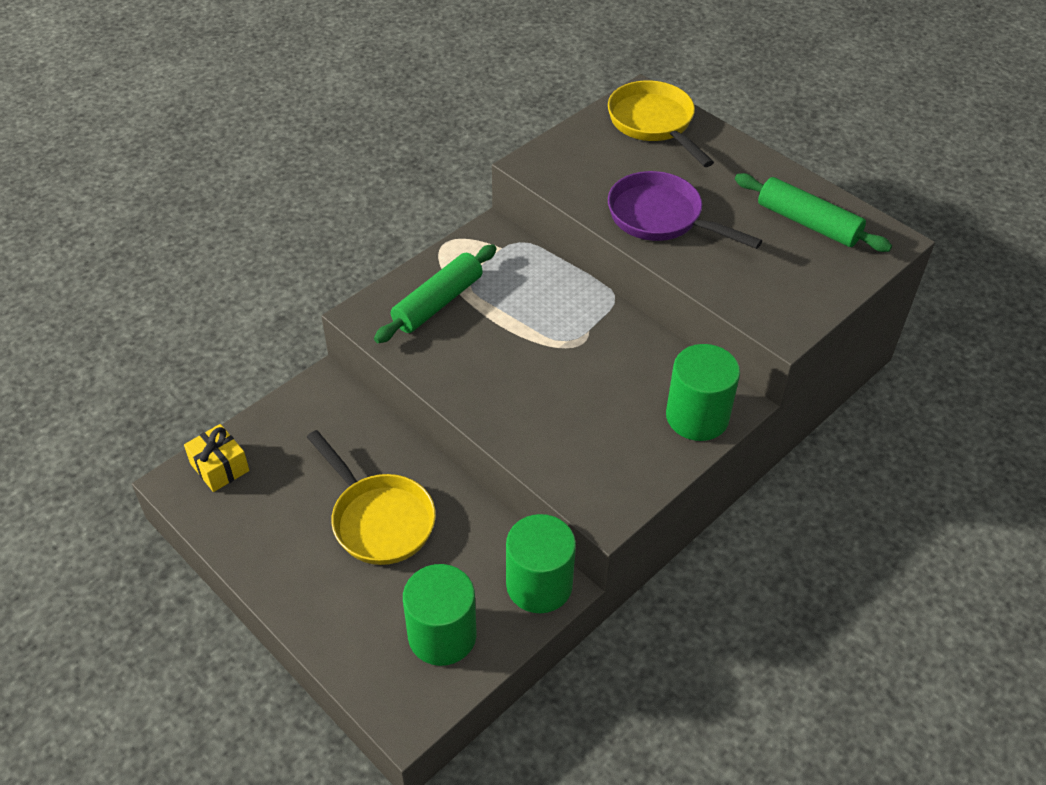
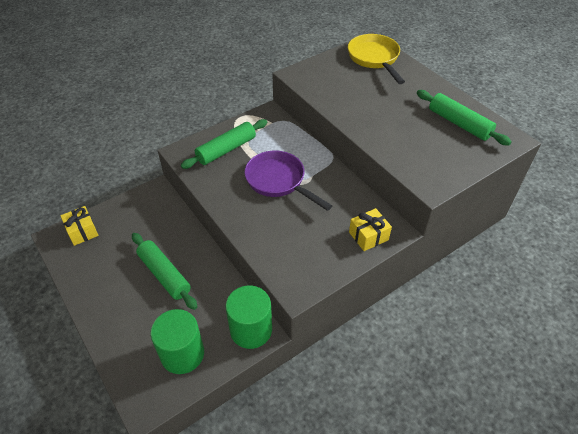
camera: 10 degrees right, 0 degrees up
yellow pan [307,430,436,565] -> green rolling pin [132,233,198,310]
purple pan [608,171,762,249] -> purple pan moved to [245,151,332,211]
green cylinder [666,344,740,441] -> yellow gift [349,208,392,251]

